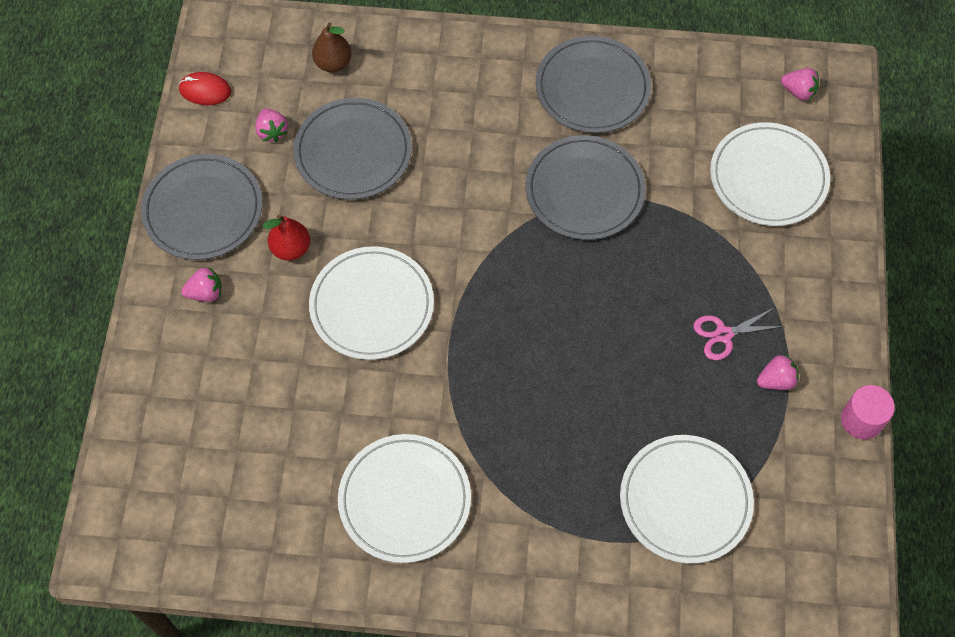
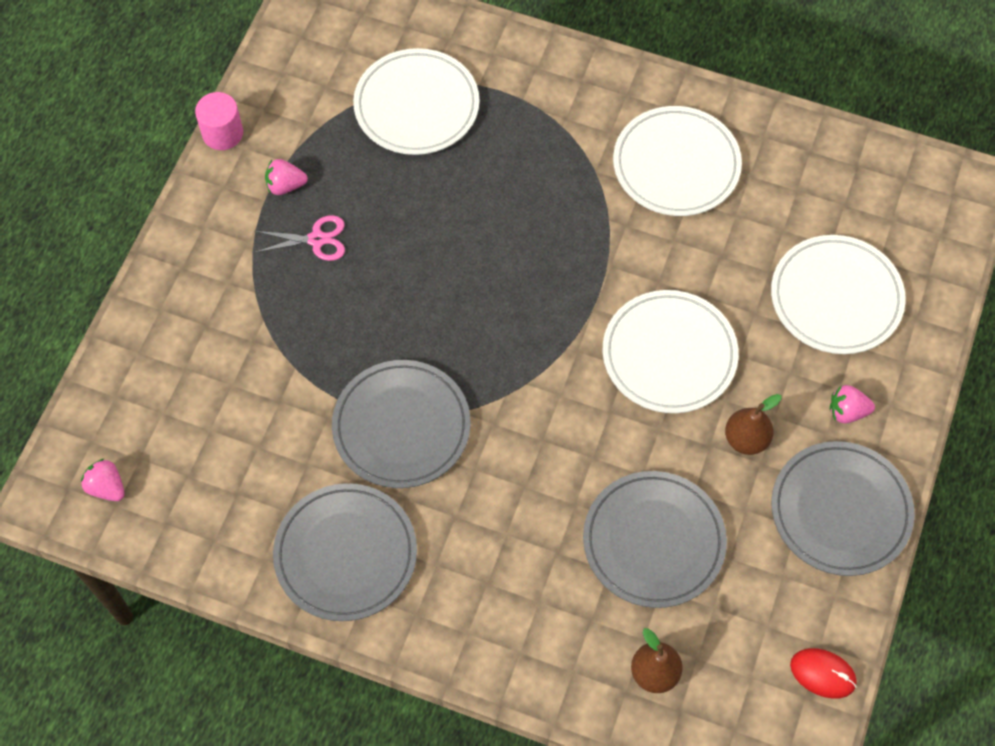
camera: 165 degrees left, 0 degrees up
pink strawberry [255,108,288,142] -> none
red pear [263,215,310,261] -> brown pear [725,394,782,455]
white plate [710,122,830,226] -> white plate moved to [771,235,906,354]

